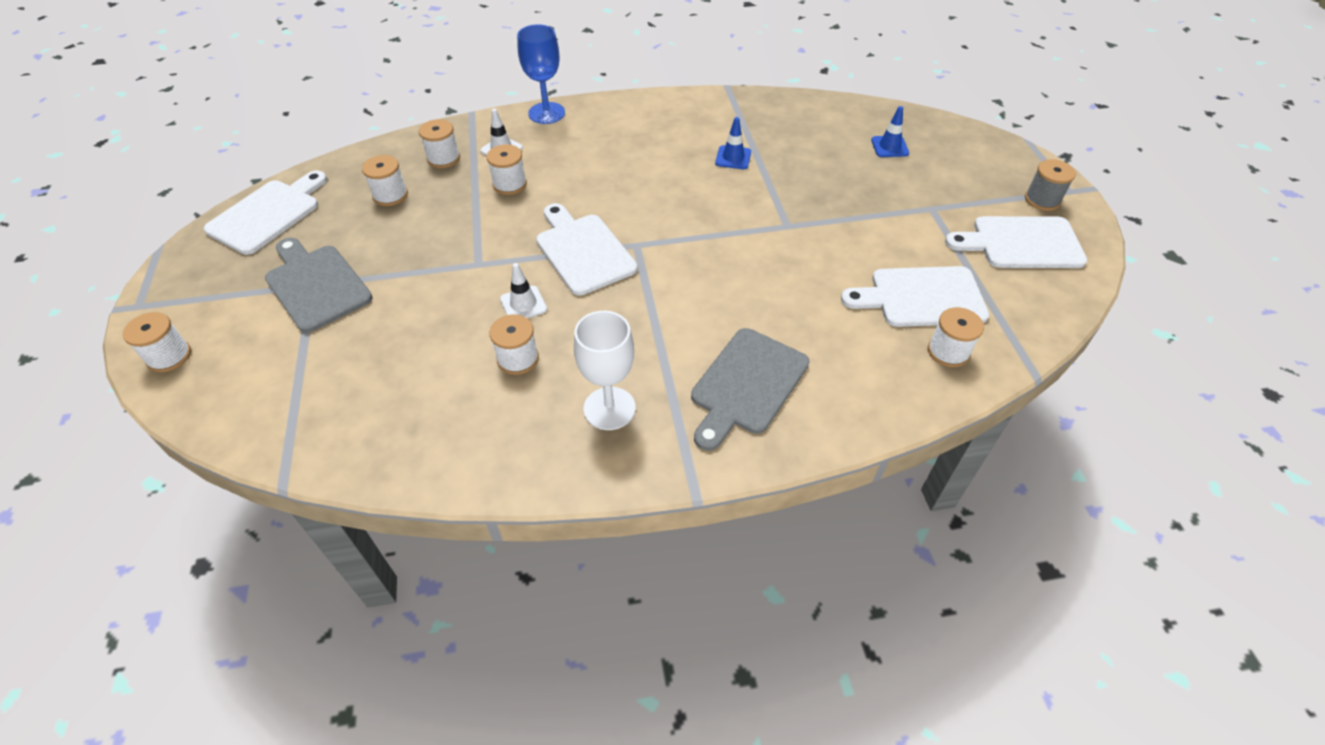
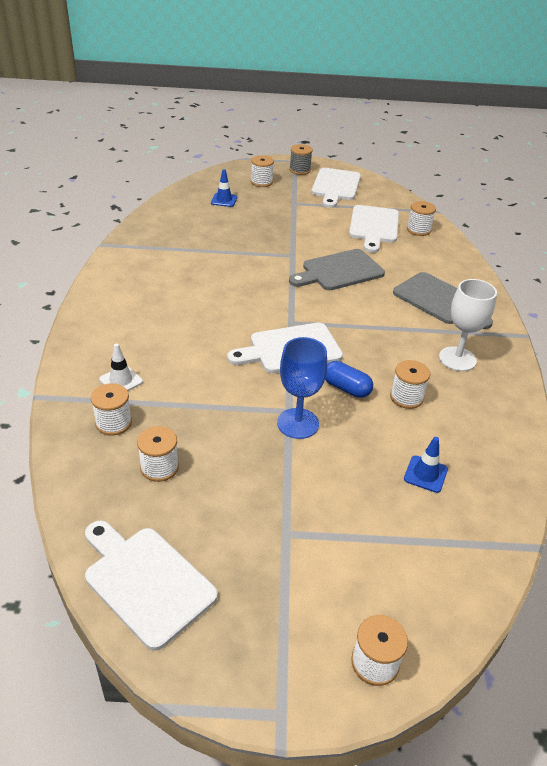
camera: 80 degrees left, 10 degrees down
grey cutting board [265,238,373,333] -> grey cutting board moved to [289,249,385,290]
white spool [487,144,527,195] -> white spool moved to [251,155,274,187]
white traffic cone [500,263,547,318] -> blue capsule [325,361,373,398]
blue goblet [517,24,565,124] -> blue goblet moved to [277,337,327,439]
blue traffic cone [715,117,751,169] -> blue traffic cone moved to [404,437,448,493]

